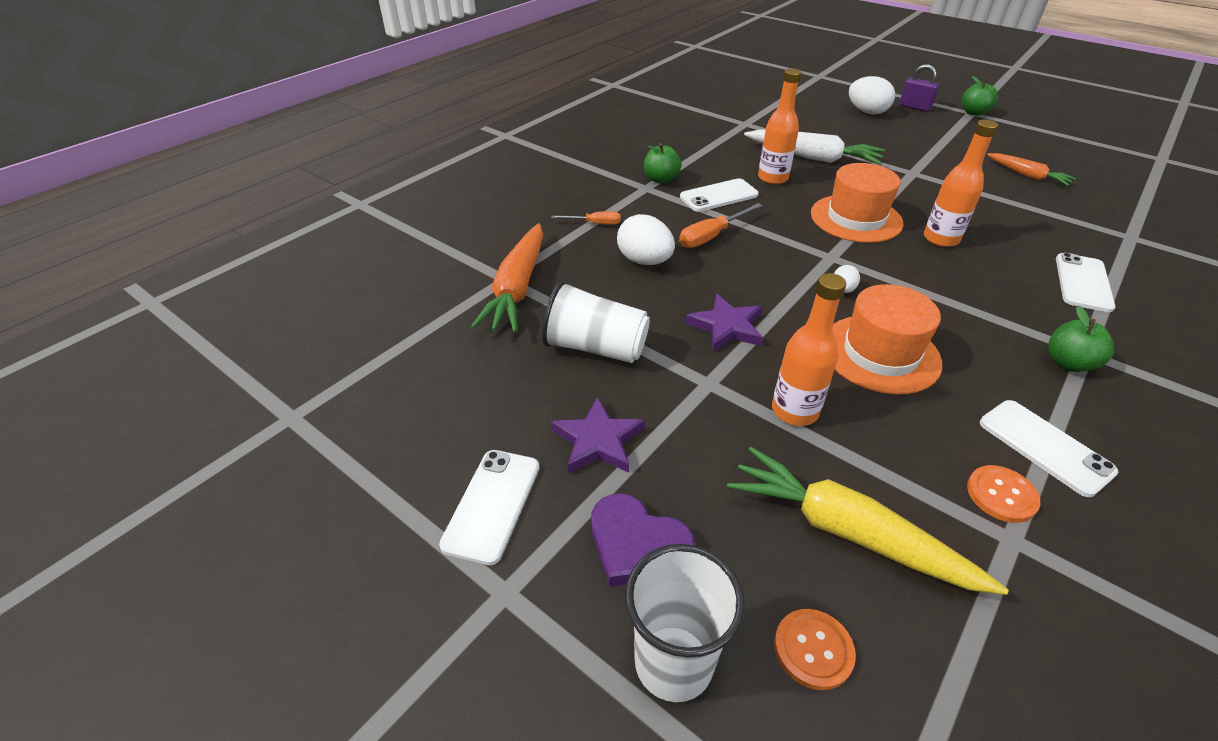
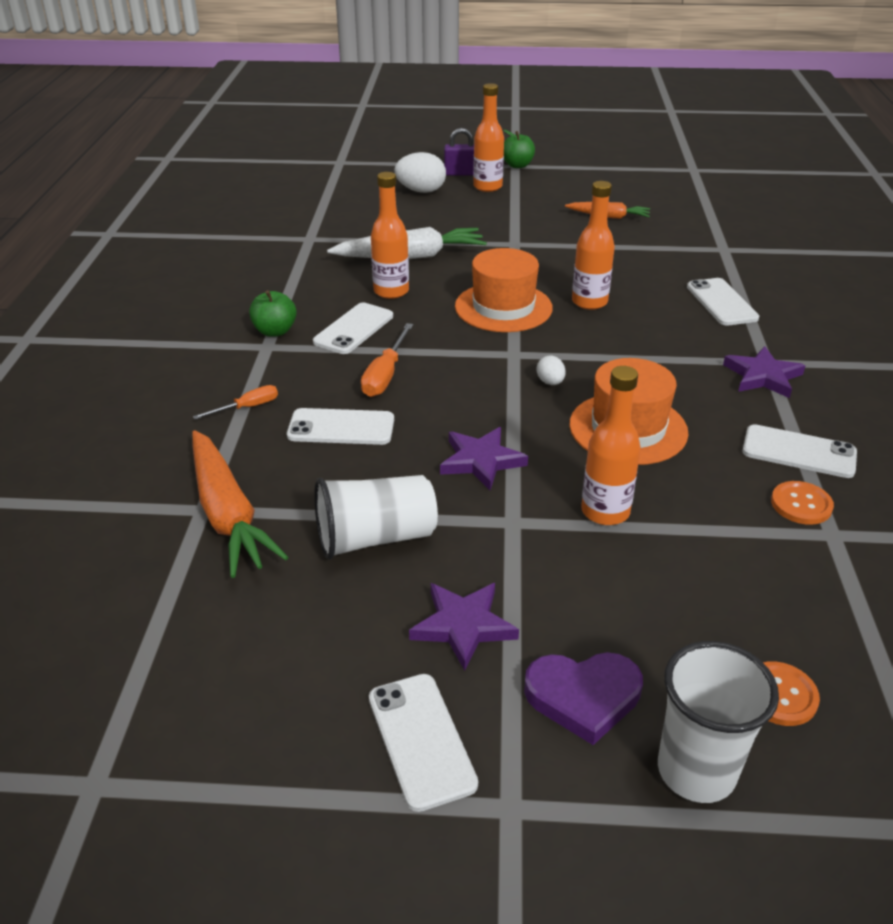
camera: 35 degrees left, 5 degrees down
white egg [617,214,675,265] -> white phone [287,408,394,445]
yellow carrot [727,447,1009,595] -> none
green apple [1048,305,1114,372] -> purple star [723,346,805,398]
none -> orange bottle [473,83,504,192]

